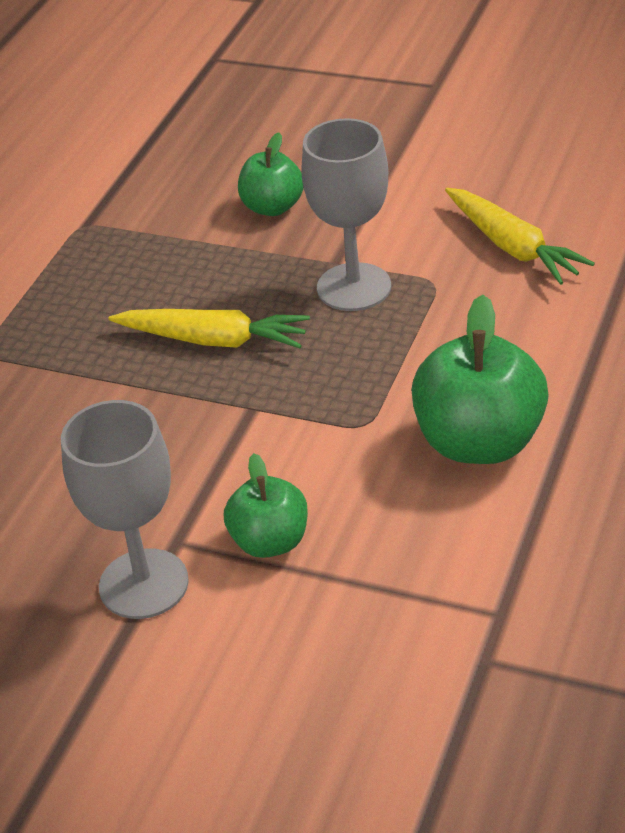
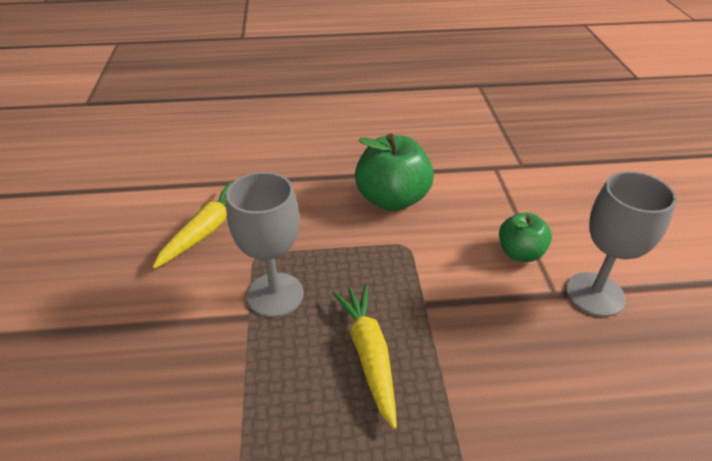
camera: 120 degrees left, 0 degrees up
green apple [238,132,304,216] -> none

